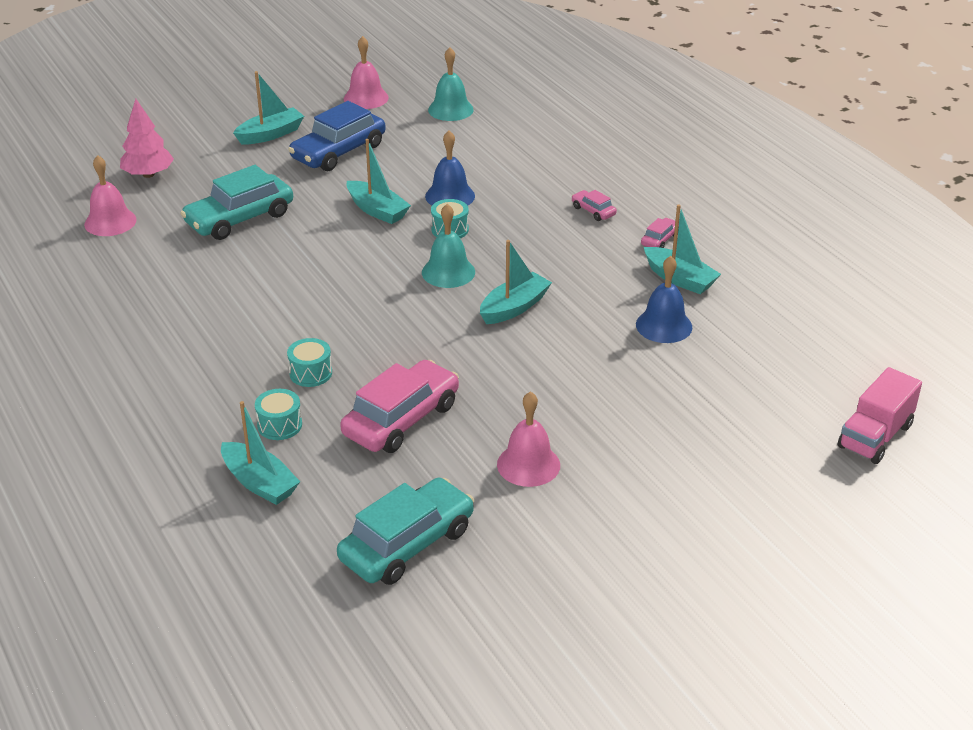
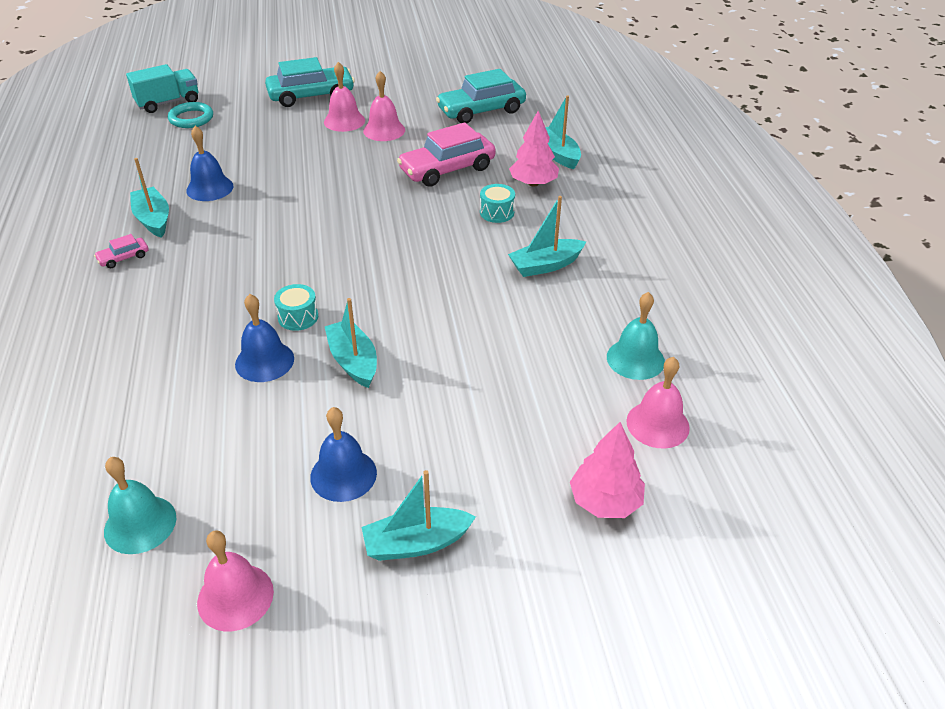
camera: 160 degrees left, 5 degrees up
turquoise car [180,165,293,240] -> turquoise car moved to [265,57,355,107]
turquoise drum [255,389,302,440] -> pink tree [509,111,559,187]
blue car [288,101,386,171] -> blue bell [310,407,377,502]
turquoise bell [422,204,475,288] -> turquoise bell moved to [607,292,665,380]
turquoise boat [480,240,552,324] -> turquoise boat moved to [508,196,586,277]
pink car [572,190,617,221] -> none
pink truck [838,367,922,464] -> turquoise truck [126,64,198,113]
none -> turquoise ring [168,102,213,128]
none -> pink bell [324,62,365,132]

